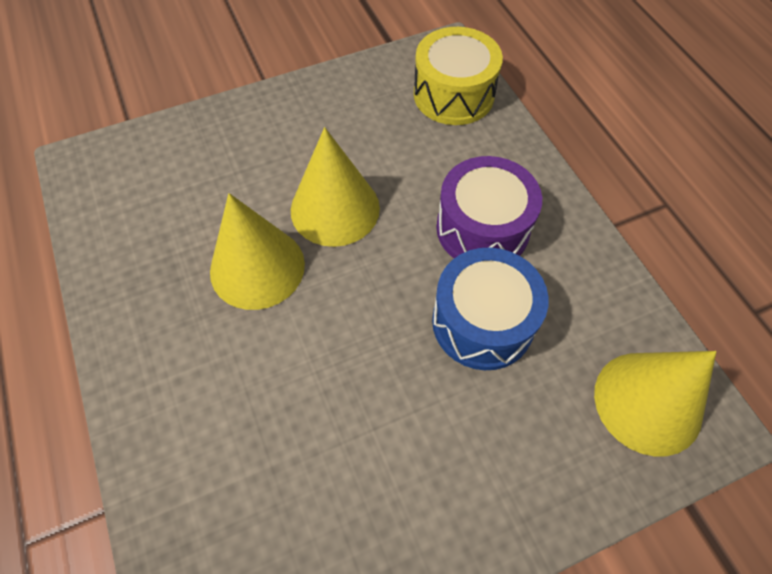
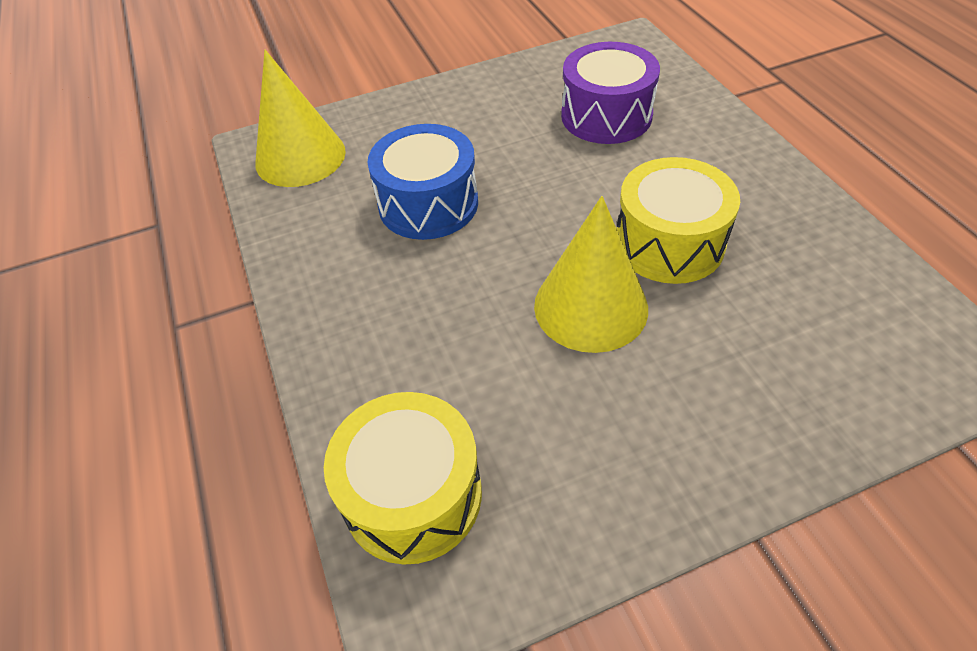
camera: 175 degrees left, 10 degrees down
yellow cone [210,193,305,310] -> yellow drum [616,157,740,284]
purple drum [436,156,542,258] -> purple drum moved to [561,42,660,144]

